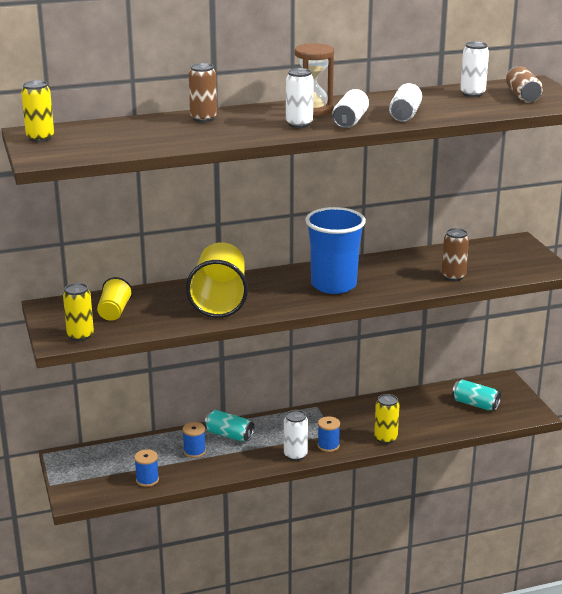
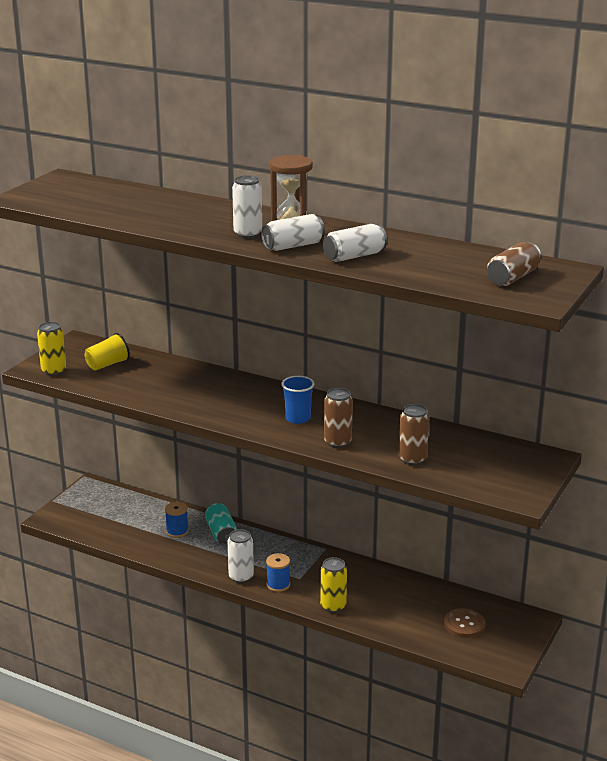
camera: 45 degrees right, 0 degrees up
yellow can [21,80,54,142] -> none
blue spool [134,449,159,487] -> none
yellow cup [186,242,248,318] -> none
brown can [189,63,217,122] -> brown can moved to [324,388,353,448]
blue cup [305,207,366,294] -> blue cup [282,376,314,424], size x0.51
turquoise can [452,380,501,411] -> brown button [444,608,485,638]
white can [460,41,489,97] -> none

